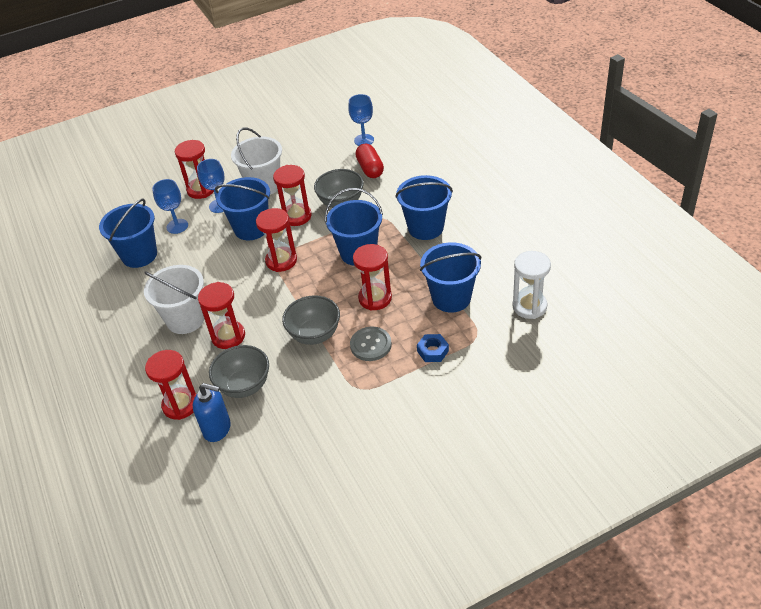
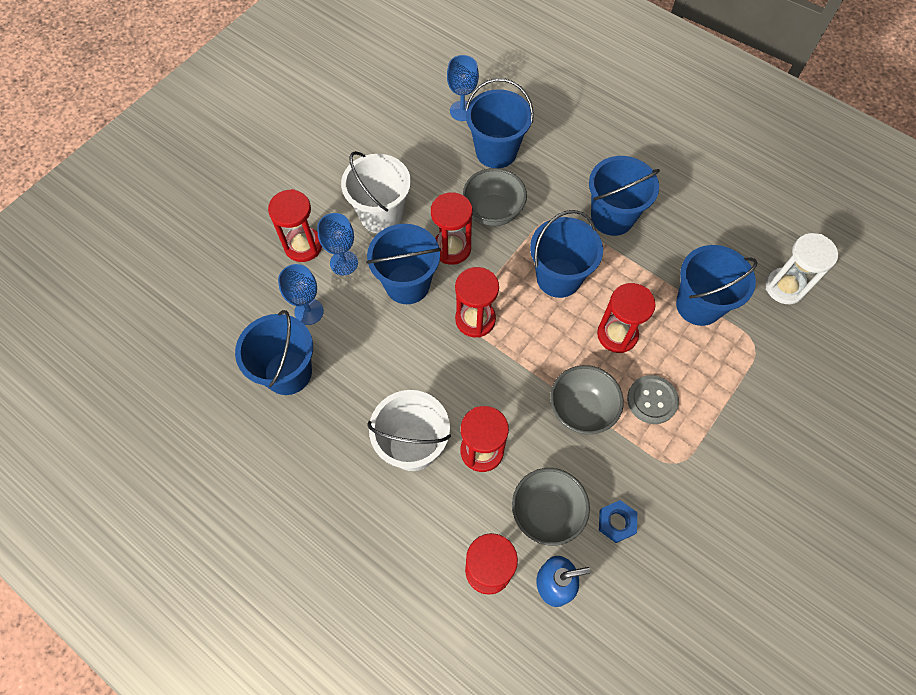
camera: 30 degrees left, 20 degrees up
red capsule [355,143,384,178] -> blue bucket [465,78,534,168]
blue nut [417,334,449,362] -> blue nut moved to [599,500,637,543]

